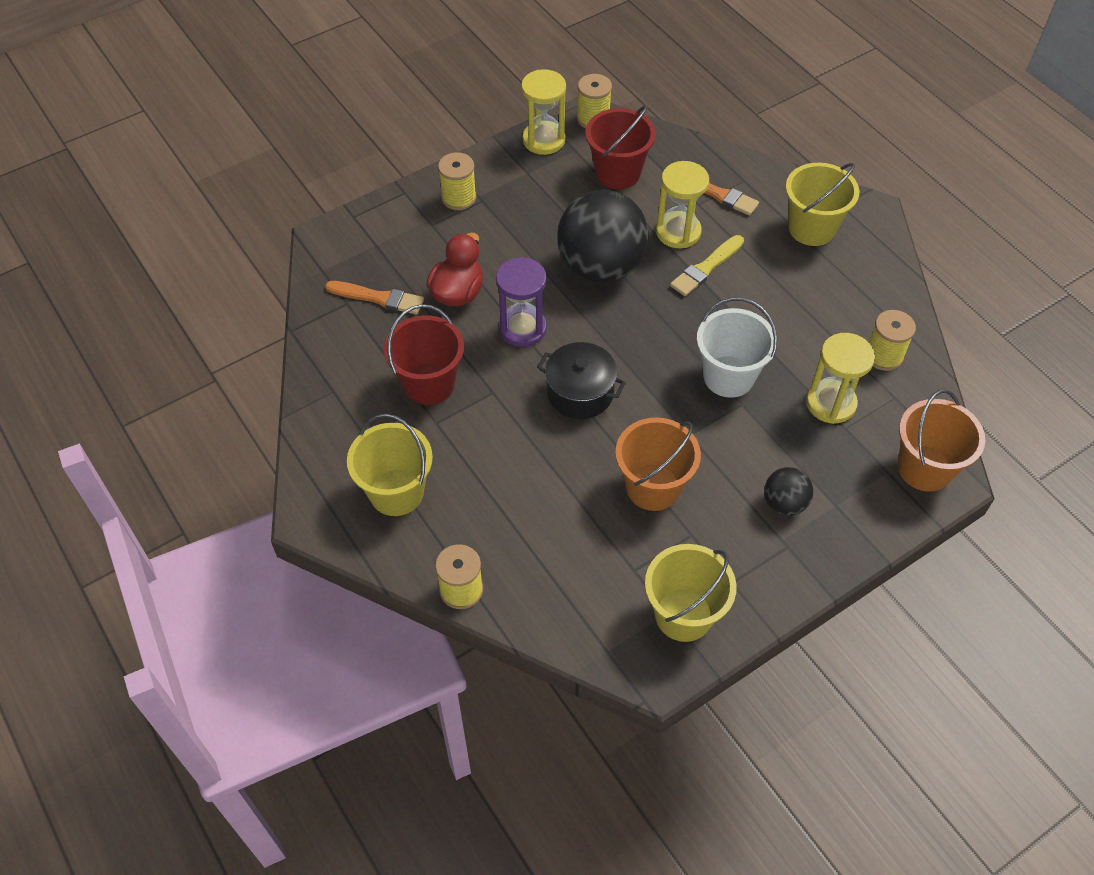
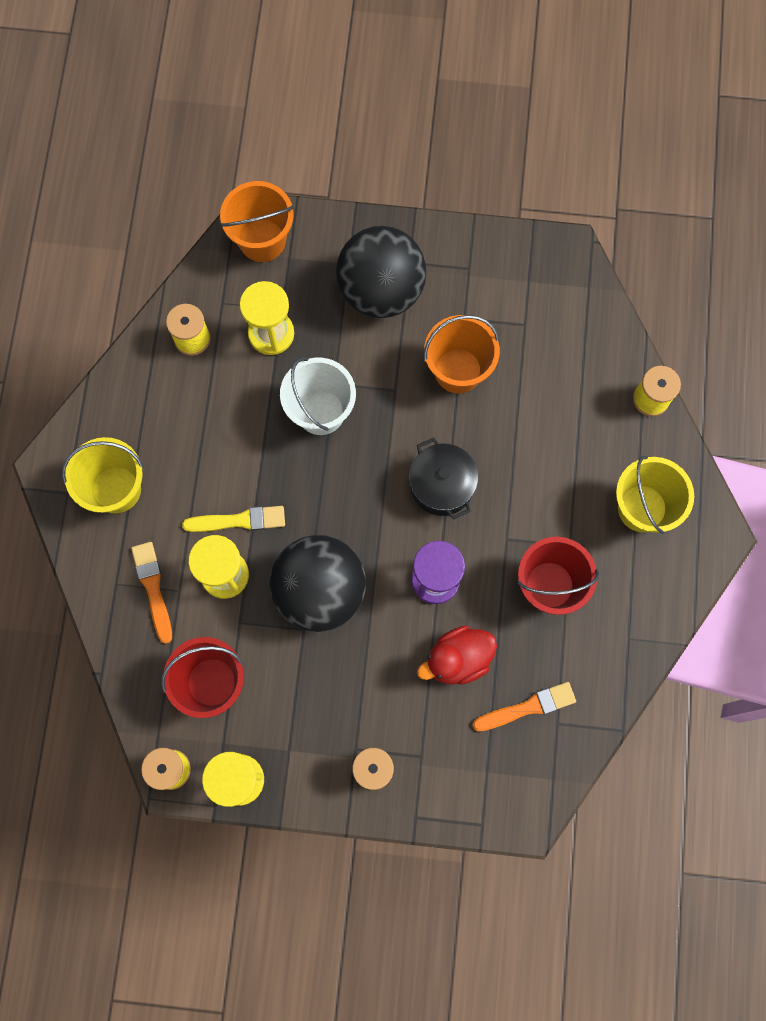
camera: 140 degrees left, 20 degrees up
orange brush [325,281,424,314] -> orange brush turned 105 degrees clockwise [472,682,576,732]
yellow bucket [645,544,737,642] -> none
black ball [764,467,813,516] -> black ball [336,226,426,318], size x2.13

